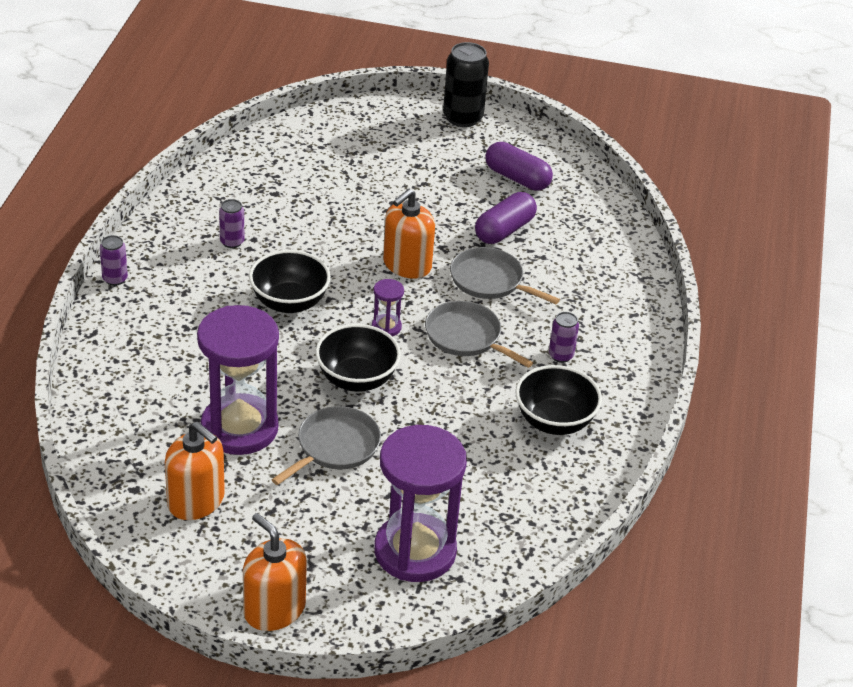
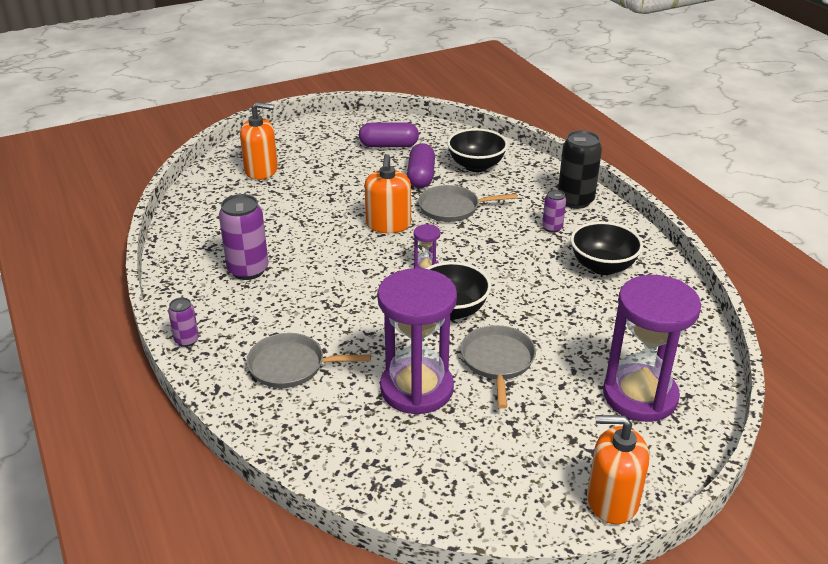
camera: 35 degrees left, 5 degrees down
orange soap dispenser [165,422,225,520] -> orange soap dispenser moved to [240,102,278,180]
purple can [219,199,244,248] -> purple can [219,194,268,280], size x1.86
black bowl [249,250,331,313] -> black bowl moved to [447,128,508,172]
grey pan [425,301,533,368] -> grey pan moved to [247,333,371,388]
black can [443,42,489,127] -> black can moved to [558,130,602,209]

